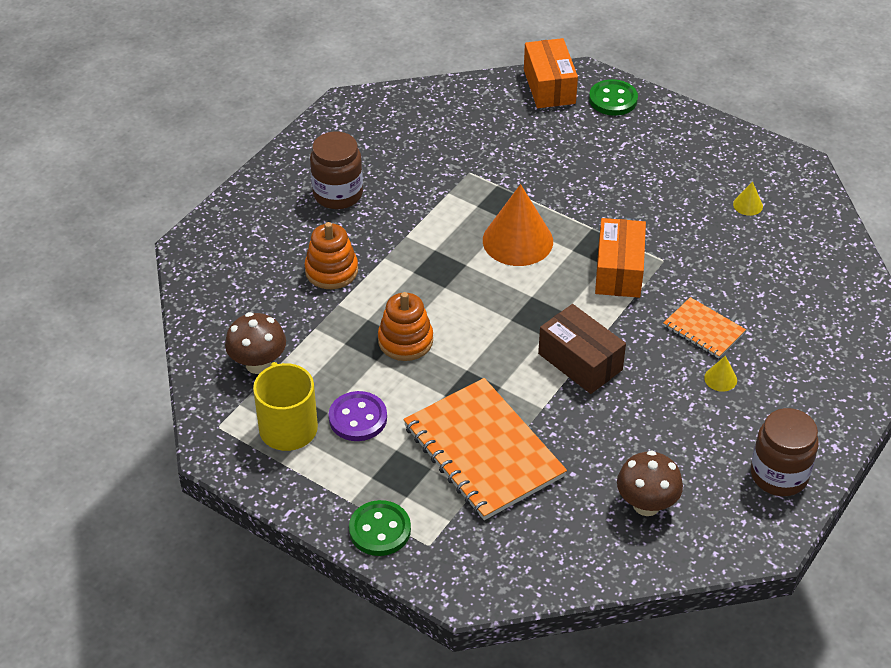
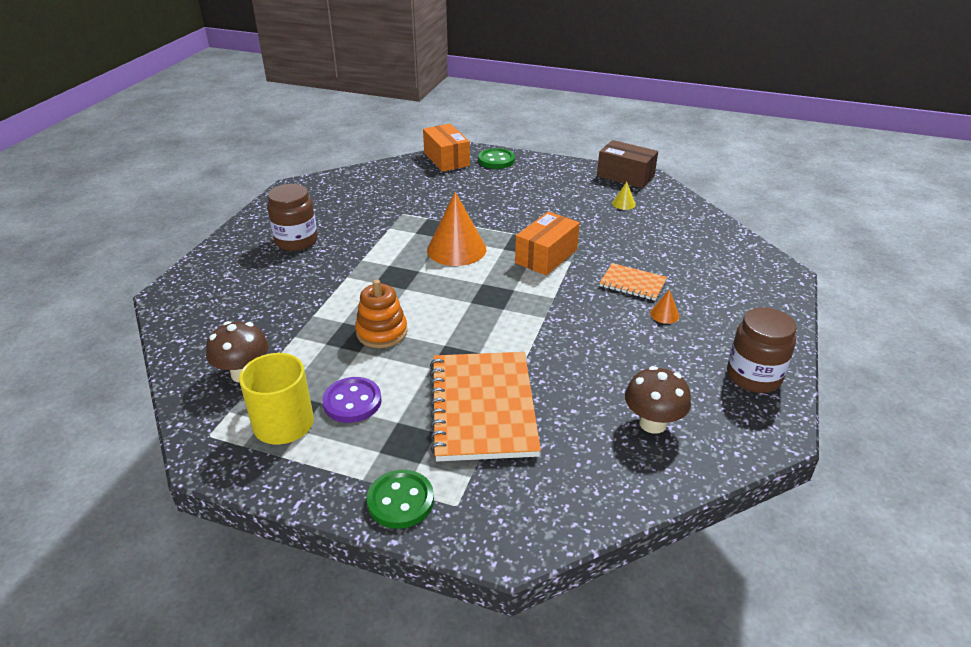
camera: 15 degrees left, 10 degrees down
orange stacking toy [305,222,358,289] -> none
orange notebook [403,378,567,520] -> orange notebook turned 45 degrees clockwise [430,352,541,461]
brown box [538,304,626,394] -> brown box moved to [597,140,658,188]
orange box [595,218,646,298] -> orange box turned 45 degrees clockwise [515,211,580,275]
yellow cone [704,356,737,392] -> orange cone [650,289,679,324]

